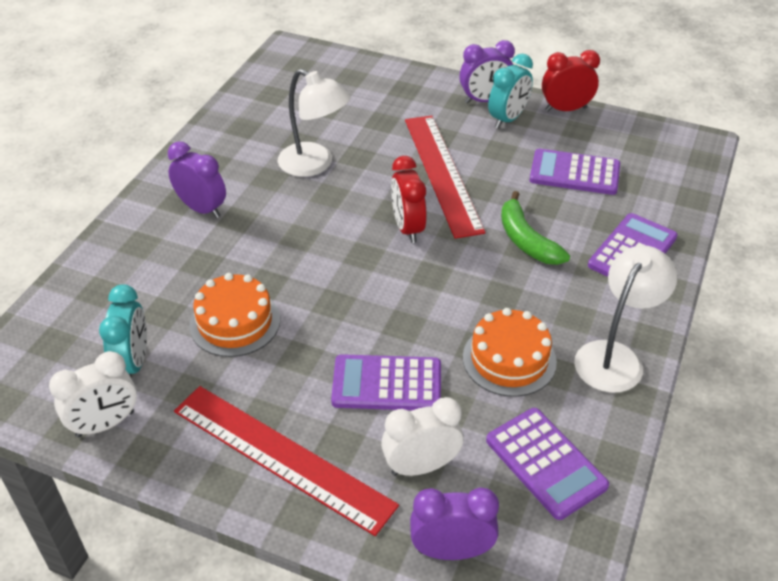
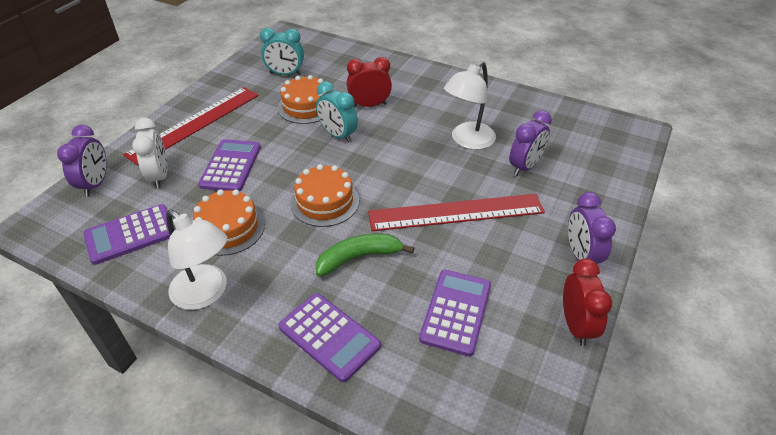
camera: 95 degrees right, 0 degrees up
white clock [49,351,137,437] -> none
purple clock [168,142,226,218] -> purple clock moved to [509,110,552,176]
red clock [391,156,427,243] -> red clock moved to [347,57,392,107]
turquoise clock [488,54,533,129] -> turquoise clock moved to [316,81,358,143]
none -> orange cake [291,164,359,227]

